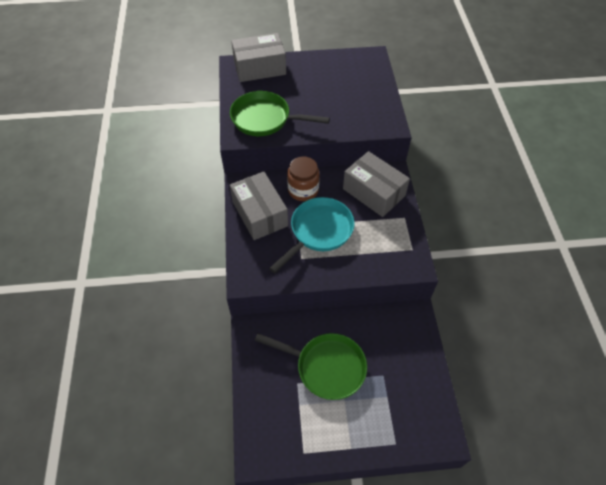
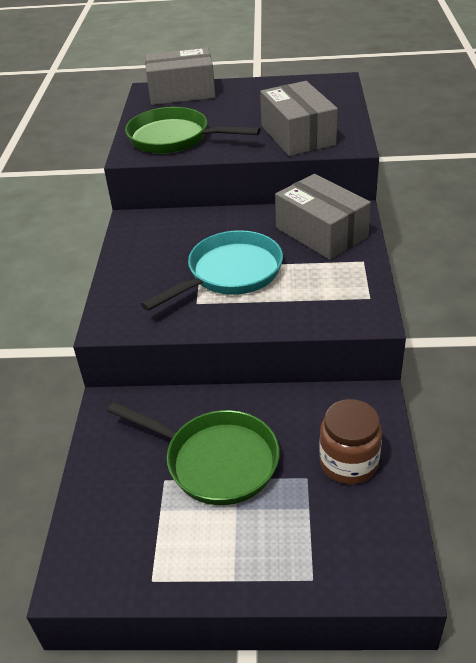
camera: 10 degrees right, 15 degrees down
grey box [230,172,288,240] -> grey box moved to [260,81,338,156]
brown jar [287,157,320,201] -> brown jar moved to [319,399,382,484]

